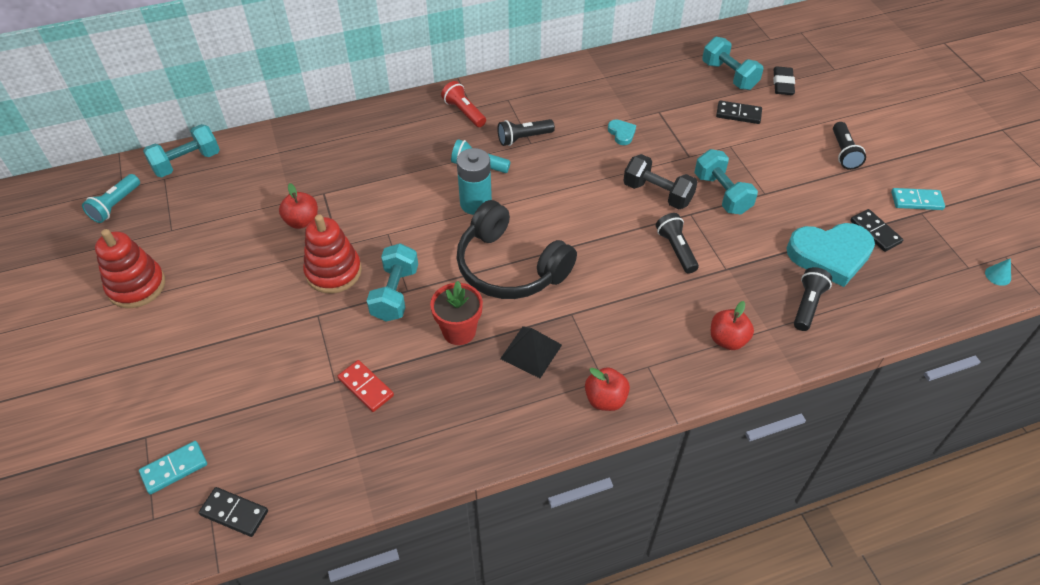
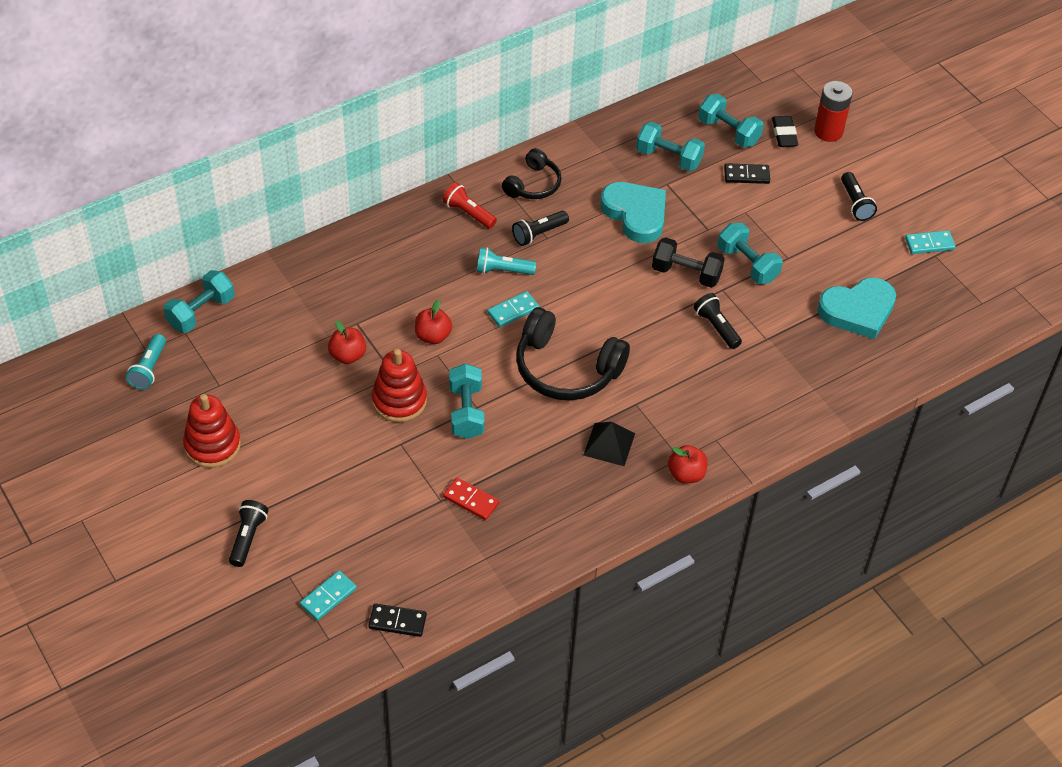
camera: 15 degrees left, 0 degrees up
red flower pot [430,281,483,345] -> none
turquoise battery [457,148,492,215] -> turquoise domino [487,291,539,327]
turquoise heart [608,119,636,145] -> turquoise heart [600,182,666,243], size x2.28
red apple [711,301,754,350] -> red apple moved to [415,299,452,344]
black flashlight [794,267,832,331] -> black flashlight moved to [229,500,268,567]
black domino [850,209,903,252] -> none
turquoise cone [985,258,1011,286] -> none
none -> black headphones [502,148,562,199]
none -> turquoise dumbbell [636,122,705,171]
none -> red battery [814,81,853,142]

